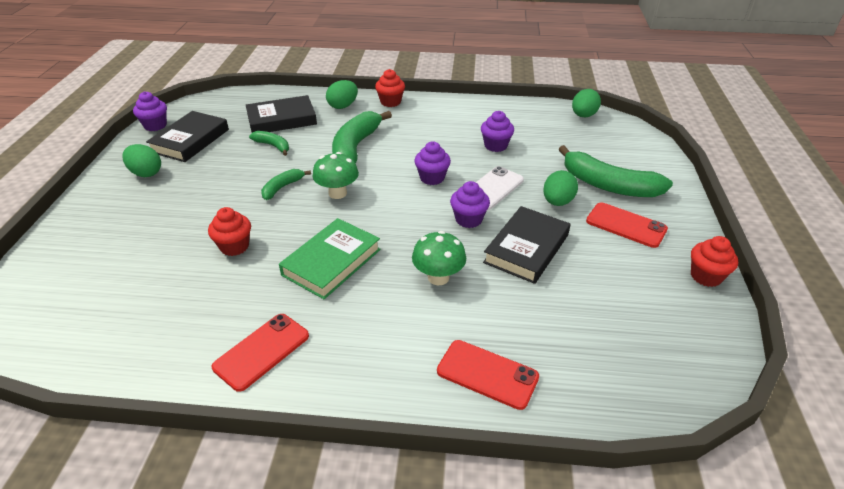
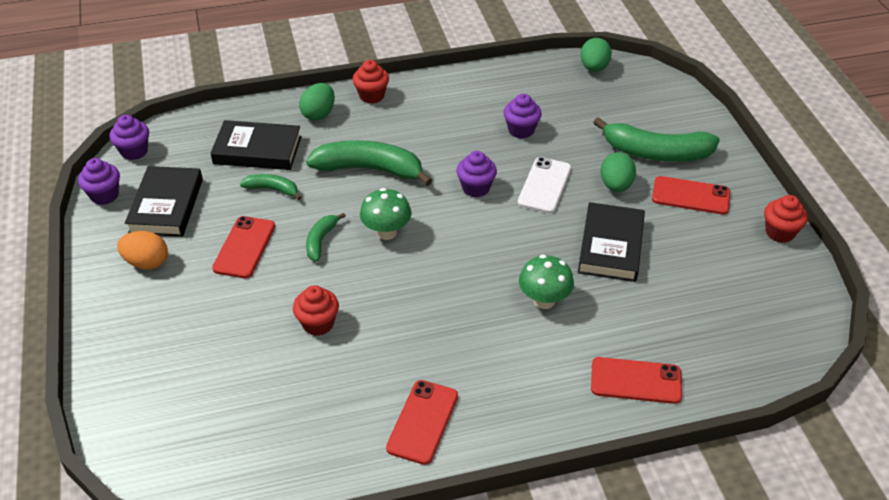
camera: 20 degrees left, 5 degrees up
green egg [122,144,161,177] -> orange egg [117,231,168,269]
black book [246,95,317,133] -> black book turned 45 degrees clockwise [210,120,302,170]
green book [279,218,381,299] -> none
green banana [332,111,392,164] -> green banana turned 105 degrees clockwise [306,140,433,186]
purple cupcake [450,181,490,228] -> purple cupcake moved to [109,115,149,160]
none -> red phone [212,216,275,278]

